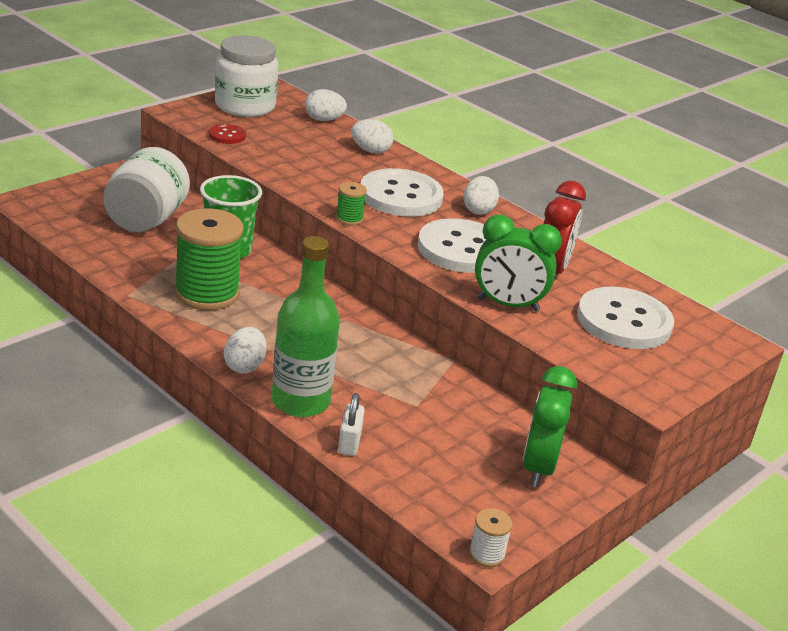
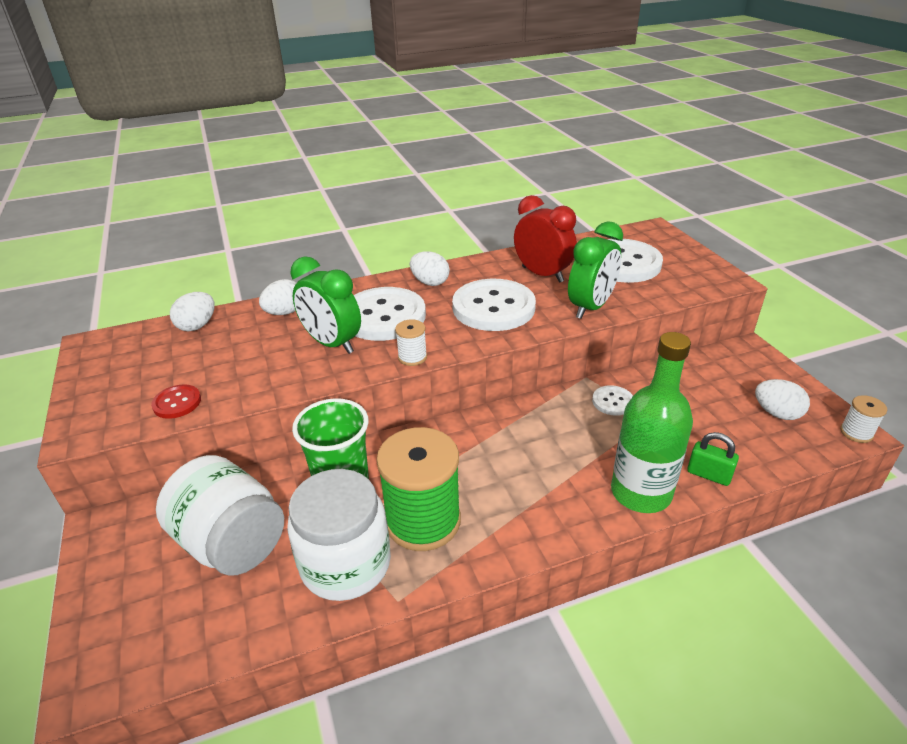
camera: 60 degrees left, 5 degrees up
white jar [215,35,279,117] -> white jar moved to [287,469,391,601]
white egg [224,327,267,374] -> white egg moved to [755,379,810,420]
green spool [336,182,367,225] -> white spool [395,319,427,366]
white padlock [338,393,365,456] -> green padlock [687,432,739,486]
green clock [522,366,577,487] -> green clock moved to [290,257,361,354]
none -> white button [592,385,633,416]

